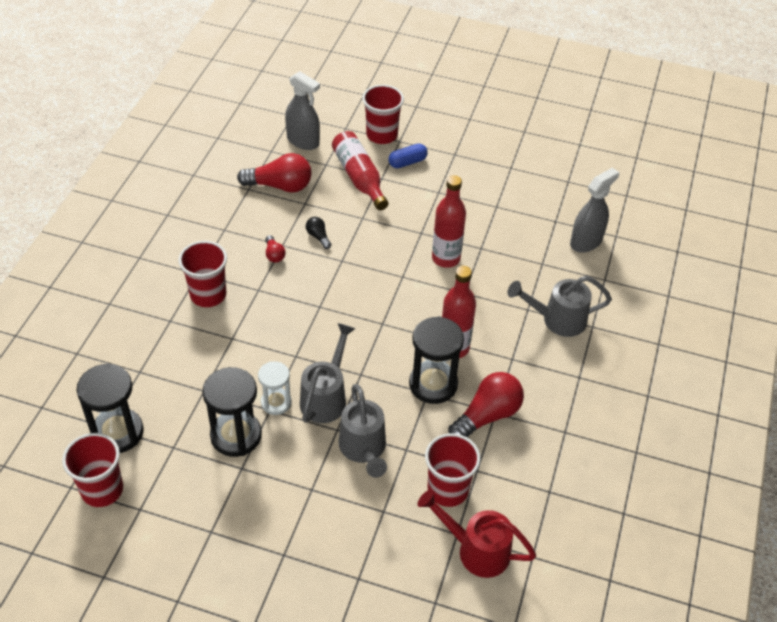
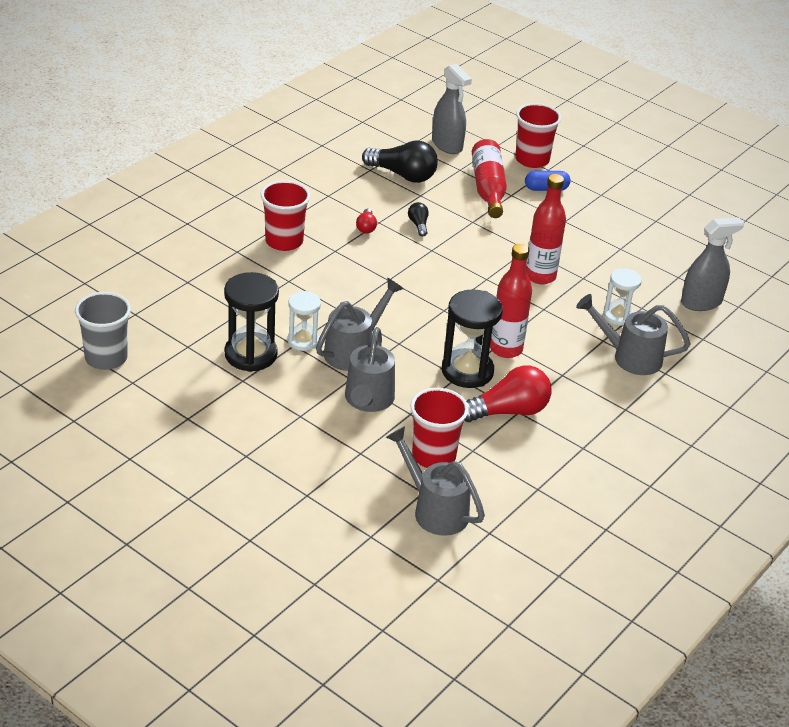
camera: 20 degrees right, 10 degrees down
red cup [62,433,123,507] -> grey cup [75,292,131,370]
black hourglass [76,363,144,453] -> none
red light bulb [237,153,312,193] -> black light bulb [362,140,438,183]
red watering can [418,490,536,578] -> grey watering can [386,426,485,536]
none -> white hourglass [603,268,642,326]

